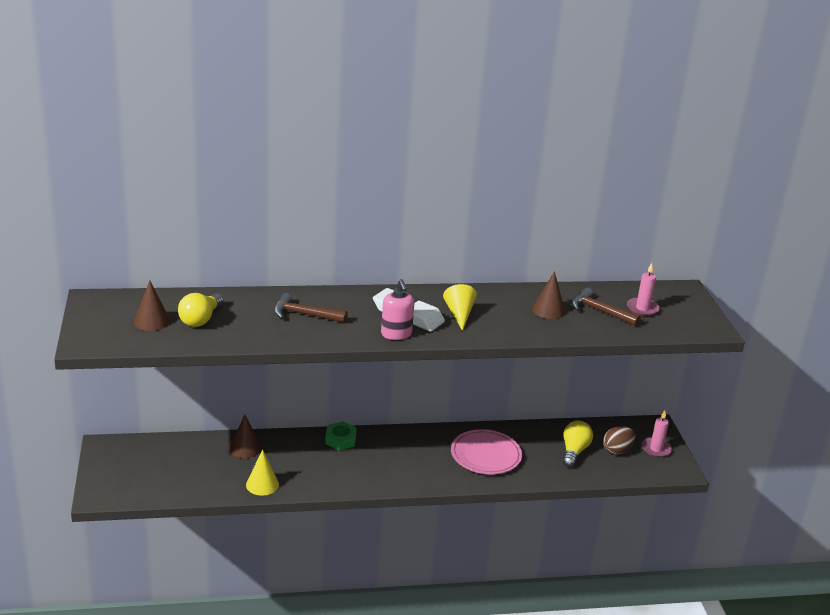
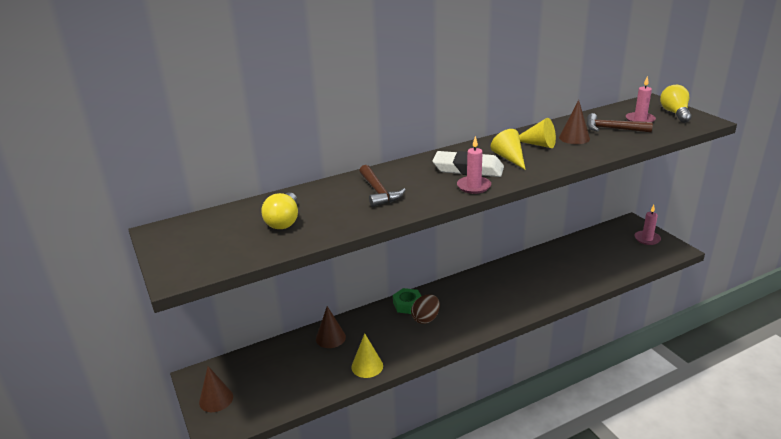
camera: 15 degrees left, 0 degrees up
brown cone [134,280,170,331] -> brown cone moved to [199,366,233,412]
brown hammer [274,293,348,323] -> brown hammer turned 105 degrees counterclockwise [359,165,406,207]
pink soap dispenser [381,279,415,340] -> pink candle [457,136,491,194]
pink plate [451,429,522,474] -> none
yellow light bulb [563,420,593,467] -> yellow light bulb moved to [660,85,692,123]
brown egg [603,426,635,455] -> brown egg moved to [411,294,440,324]
none -> yellow cone [519,118,556,148]

